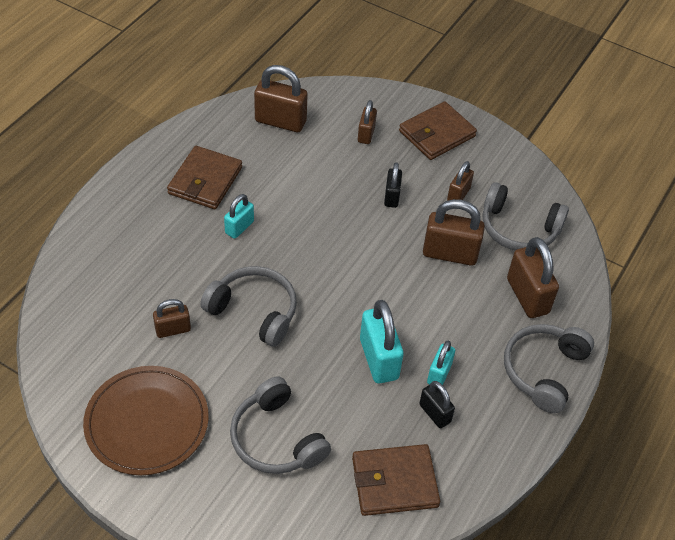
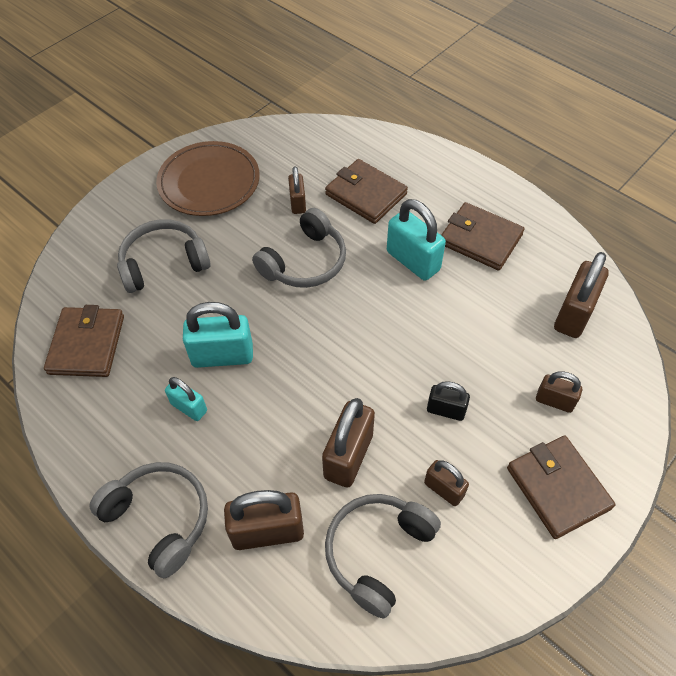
camera: 105 degrees right, 5 degrees up
turquoise padlock [224,194,254,239] -> turquoise padlock [387,199,446,281], size x1.71
black padlock [419,381,455,428] -> none
none -> brown wallet [325,159,408,224]

